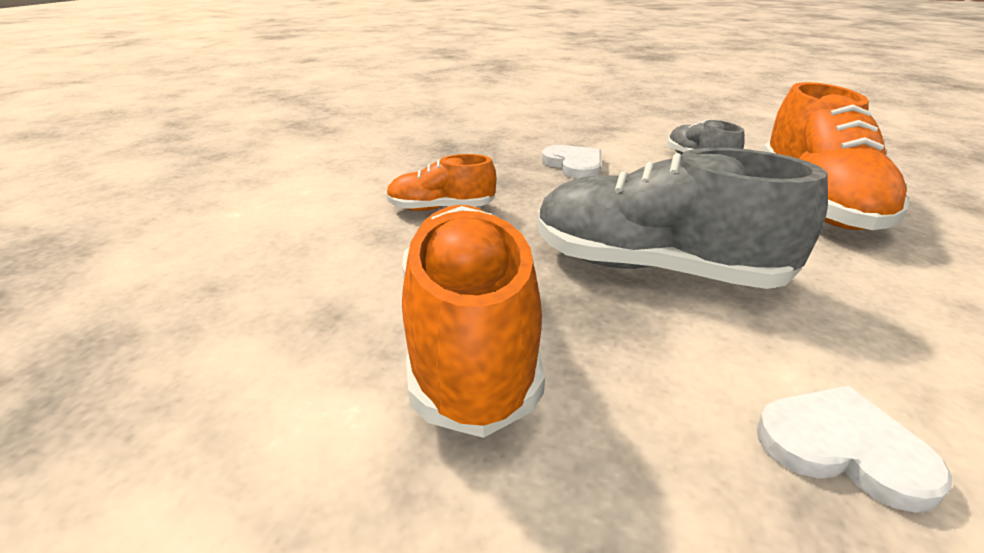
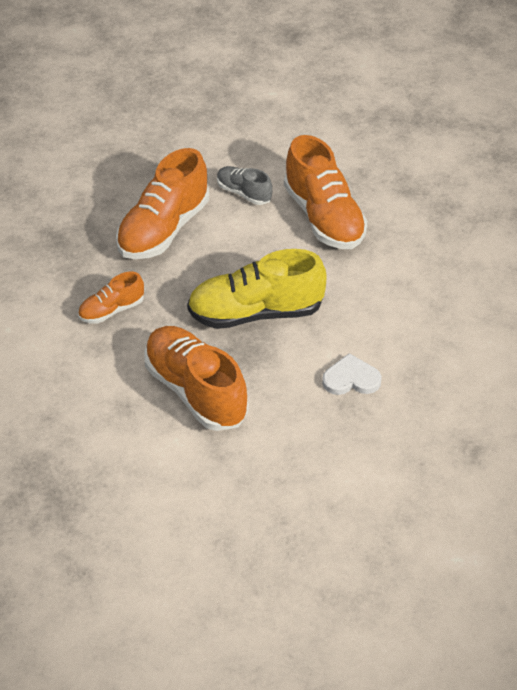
camera: 30 degrees left, 15 degrees up
grey shoe [538,148,828,289] -> yellow shoe [187,249,326,329]
white heart [542,145,601,179] -> orange shoe [116,148,209,259]

